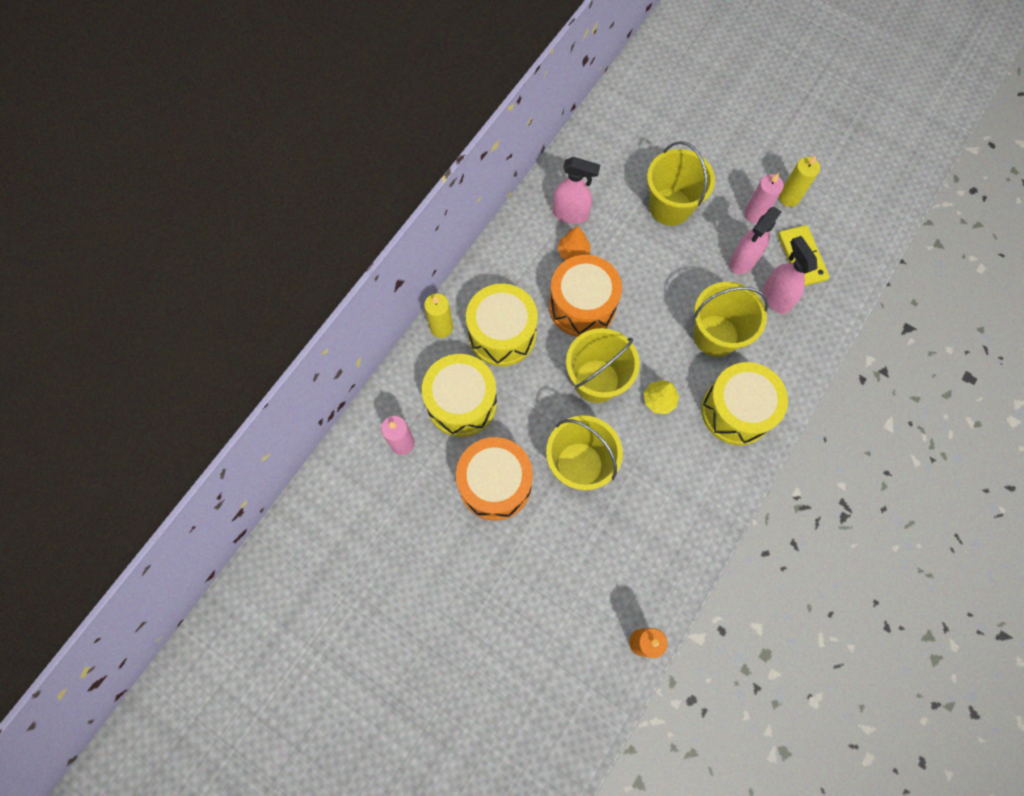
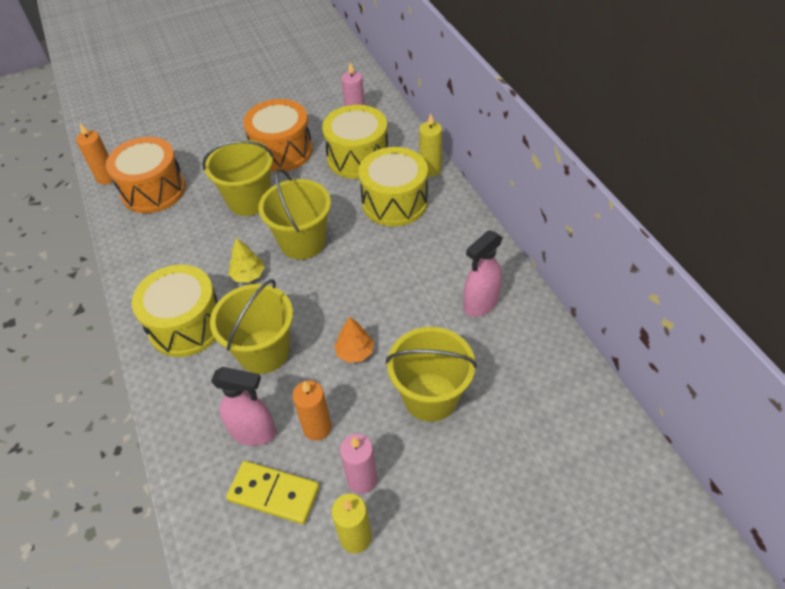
camera: 125 degrees right, 20 degrees down
orange drum [549,255,622,337] -> orange drum moved to [106,137,186,213]
orange tree [557,226,590,260] -> orange tree moved to [334,316,374,363]
pink spray bottle [729,207,782,274] -> orange candle [292,381,332,441]

